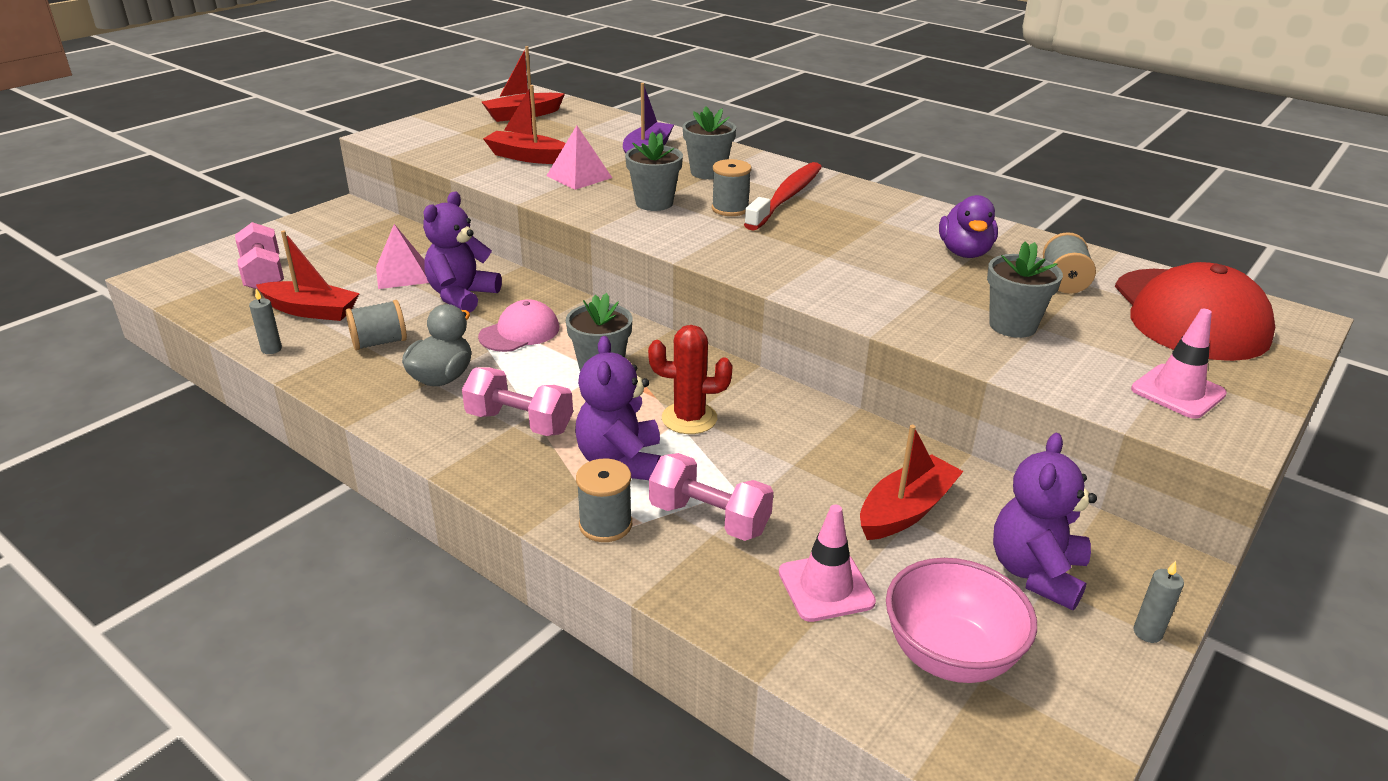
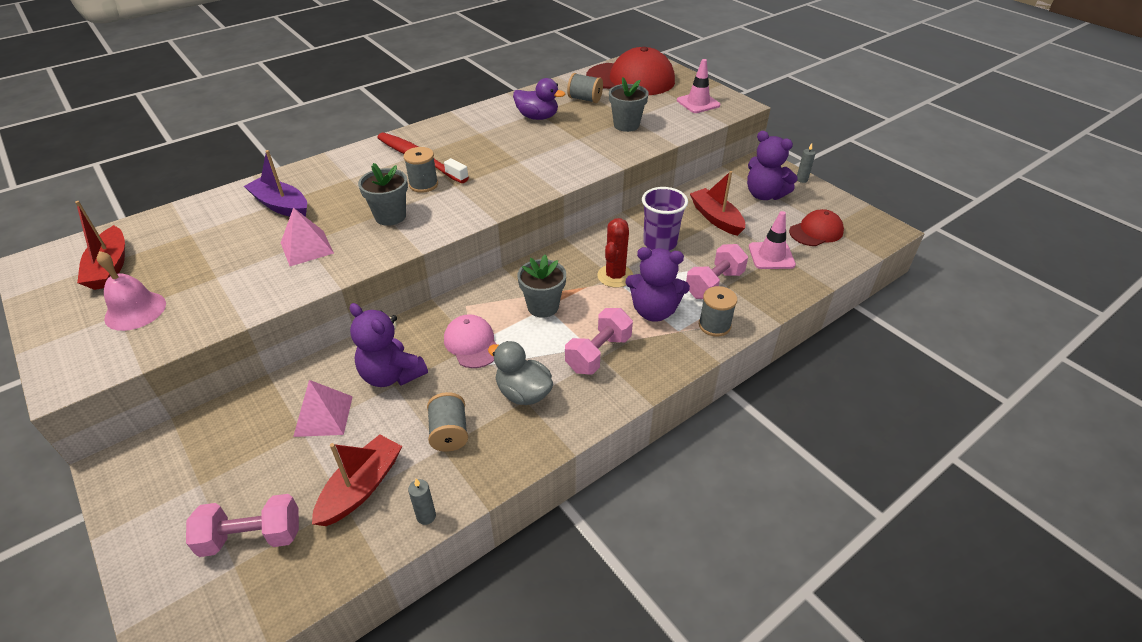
camera: 75 degrees left, 10 degrees up
red boat [483,85,566,164] -> none
grey flower pot [683,106,736,179] -> none
pink bowl [886,558,1037,683] -> red cap [789,209,844,246]
none -> pink bell [97,251,166,331]
none -> purple cup [642,187,688,251]

